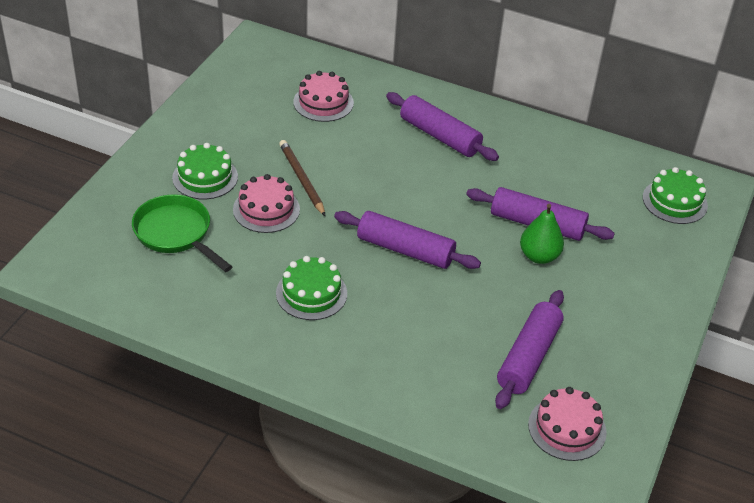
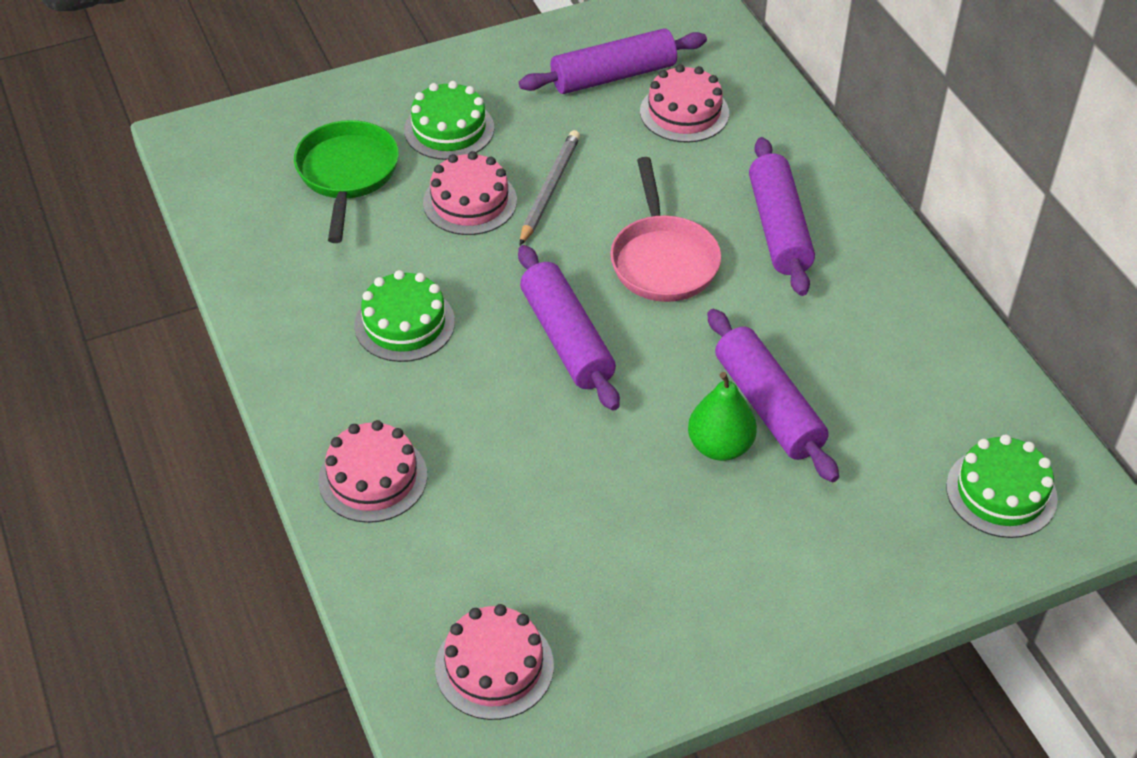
camera: 45 degrees right, 5 degrees up
brown pencil [279,140,325,216] -> grey pencil [520,130,580,245]
purple rolling pin [495,290,564,409] -> purple rolling pin moved to [519,28,707,94]
none -> pink cake [318,420,427,523]
none -> pink pan [610,157,721,302]

